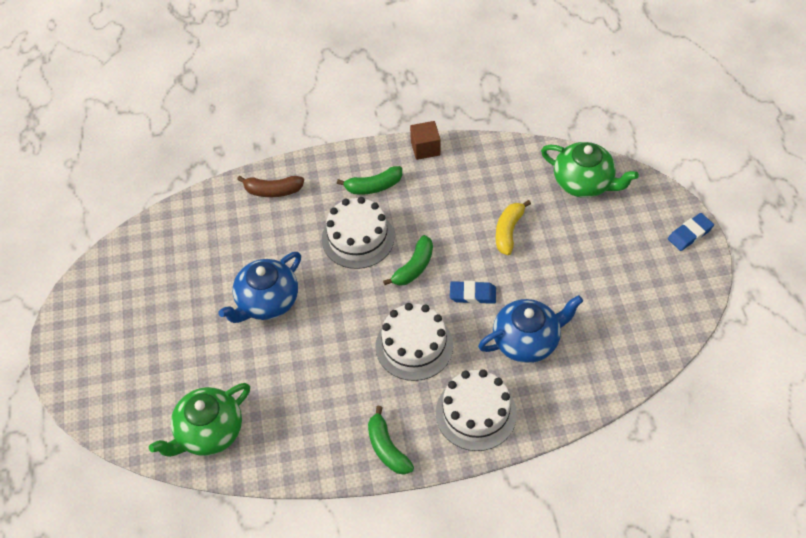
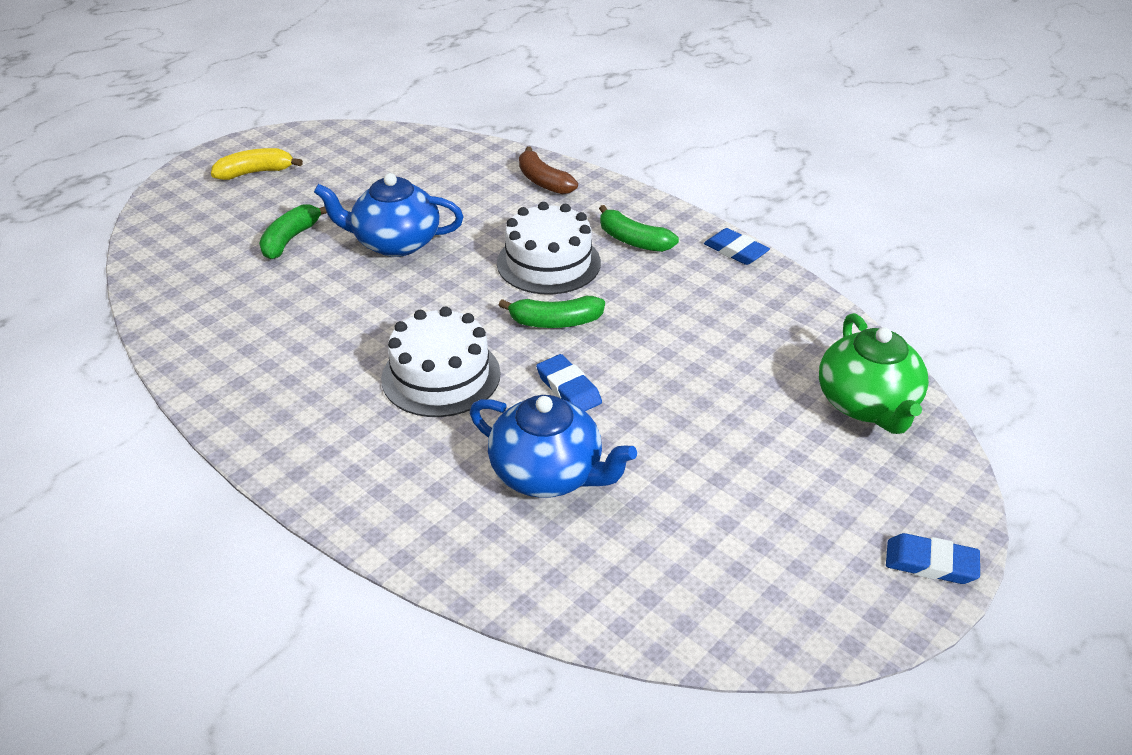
camera: 50 degrees right, 15 degrees down
green teapot [149,383,250,457] -> none
green banana [368,406,414,475] -> green banana moved to [259,205,327,259]
brown cube [410,121,441,160] -> blue eraser [704,228,770,265]
white cake [435,369,517,451] -> none
yellow banana [496,200,531,255] -> yellow banana moved to [211,148,303,180]

